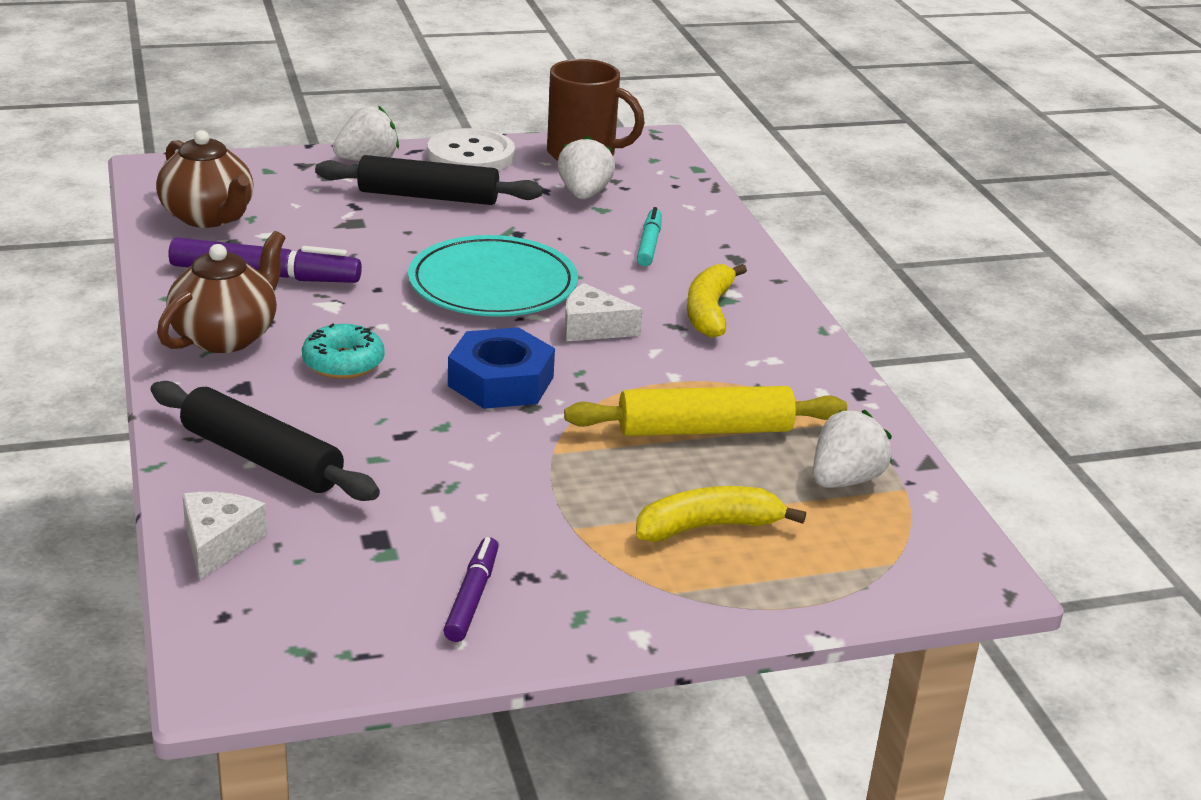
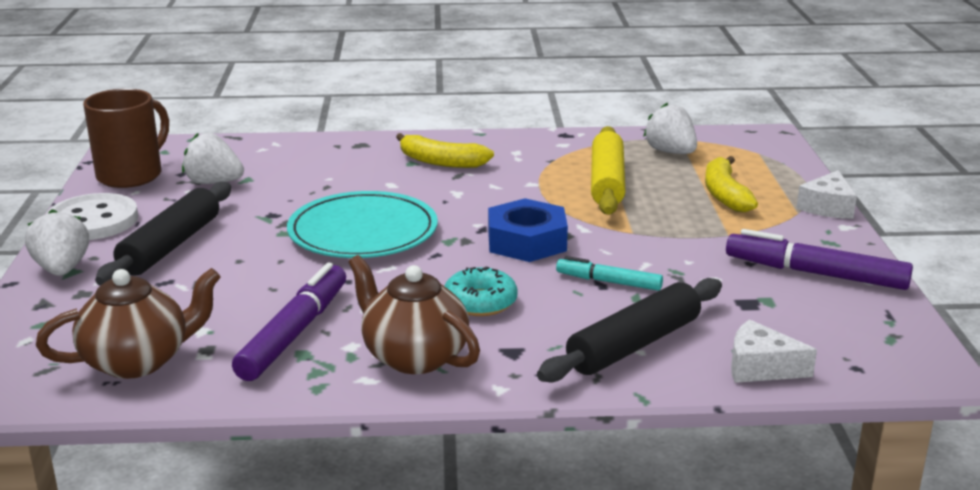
camera: 75 degrees left, 5 degrees down
purple marker [443,537,499,642] -> purple marker [726,229,913,290], size x1.70
white cheese [564,283,643,342] -> white cheese moved to [797,170,857,219]
turquoise marker [637,207,662,266] -> turquoise marker moved to [556,256,663,291]

